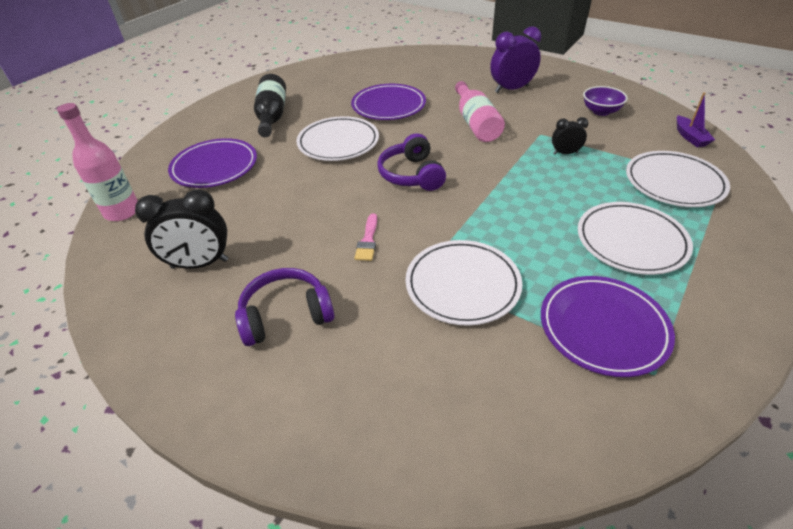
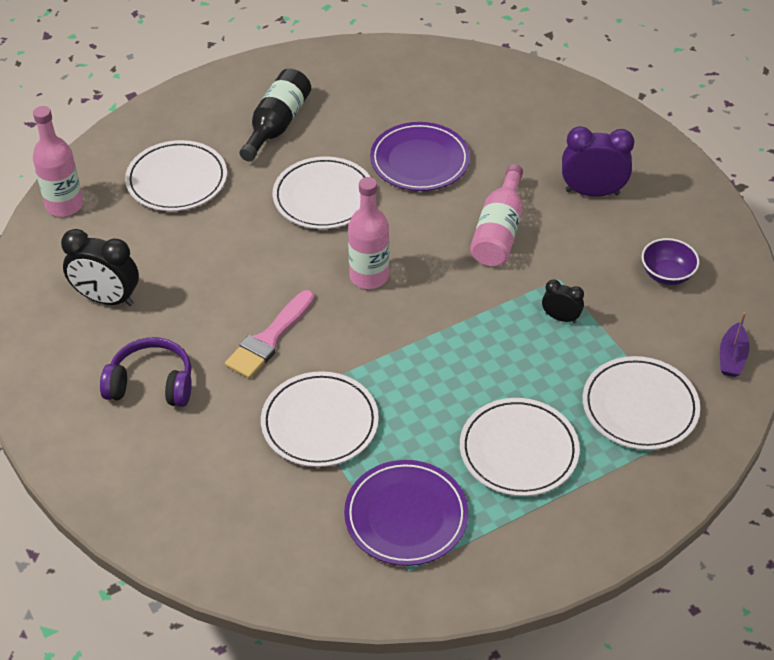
camera: 25 degrees right, 5 degrees up
purple plate [168,138,257,188] -> white plate [125,140,227,211]
pink brush [355,213,377,261] -> pink brush [225,290,314,379], size x1.68
purple headphones [377,133,446,191] -> pink bottle [348,177,389,289]

